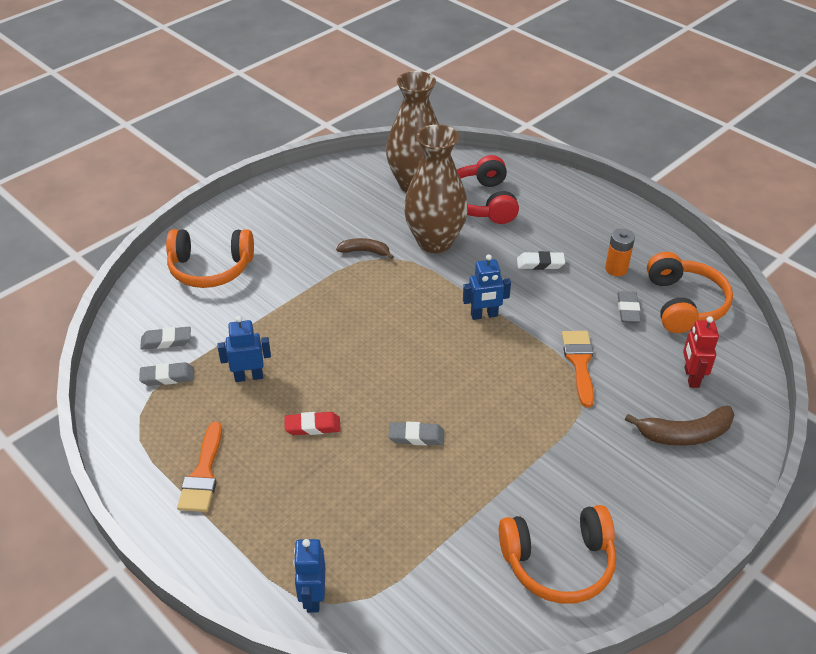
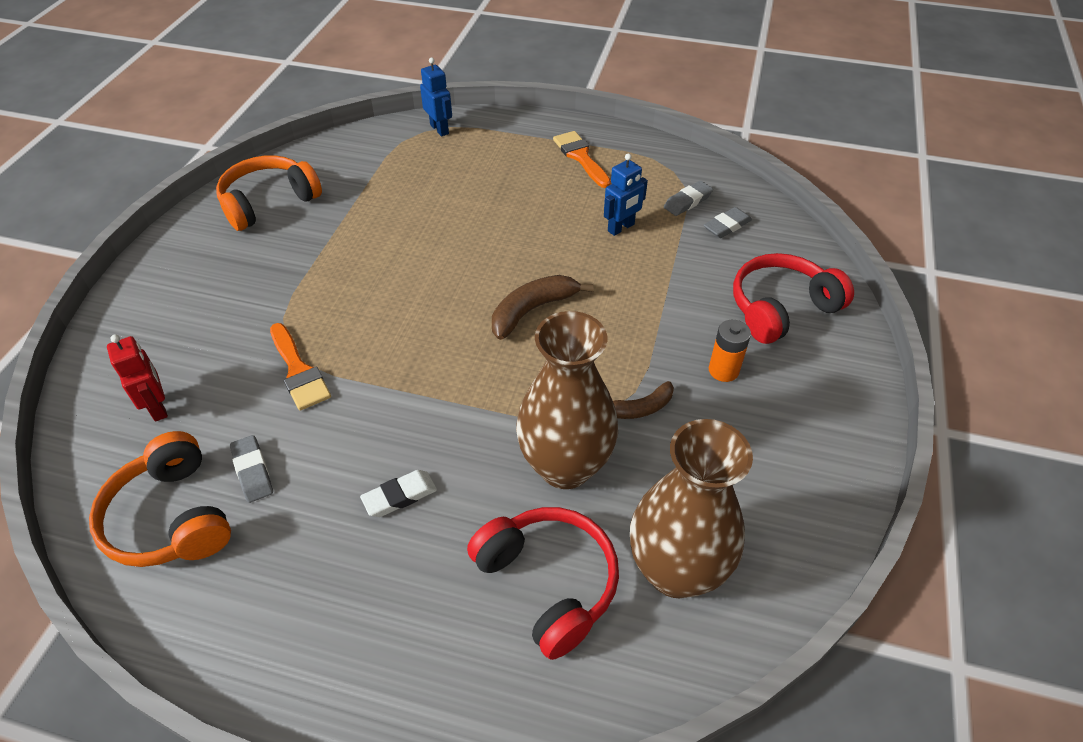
camera: 150 degrees right, 5 degrees up
orange headphones [166,229,254,288] -> red headphones [733,253,854,344]
red eraser [285,412,341,435] -> none
grey eraser [388,422,444,445] -> none
blue robot [463,254,511,320] -> none
orange battery [605,229,635,276] -> orange battery moved to [709,320,751,382]
brown banana [625,406,735,446] -> brown banana moved to [492,275,594,340]

